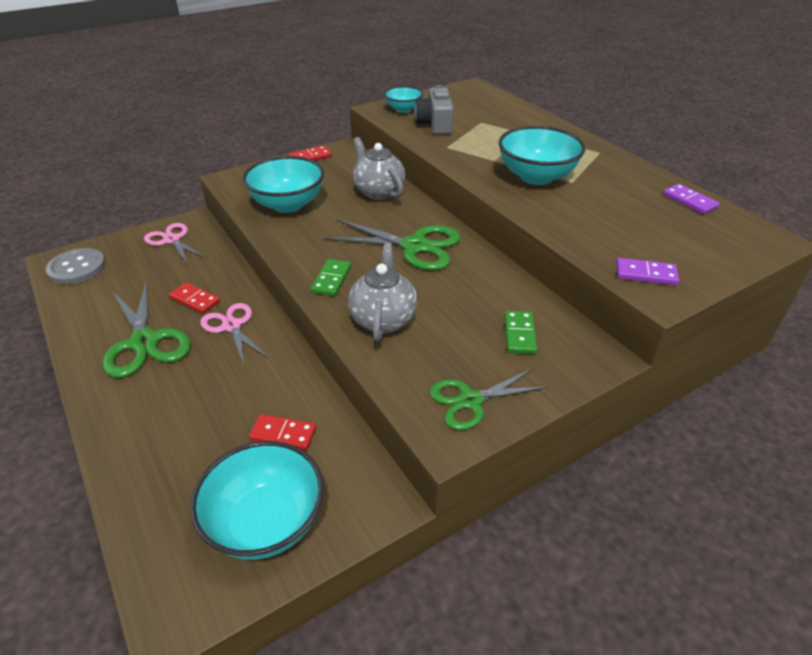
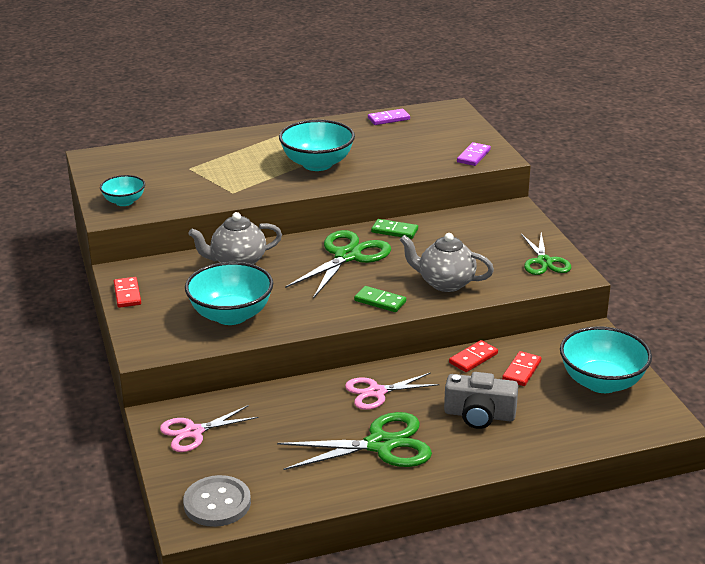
camera: 75 degrees left, 10 degrees down
red domino [169,282,220,314] -> red domino moved to [449,340,498,372]
grey camera [415,85,454,134] -> grey camera moved to [444,372,518,429]
green domino [504,311,537,354] -> green domino moved to [371,219,418,239]

